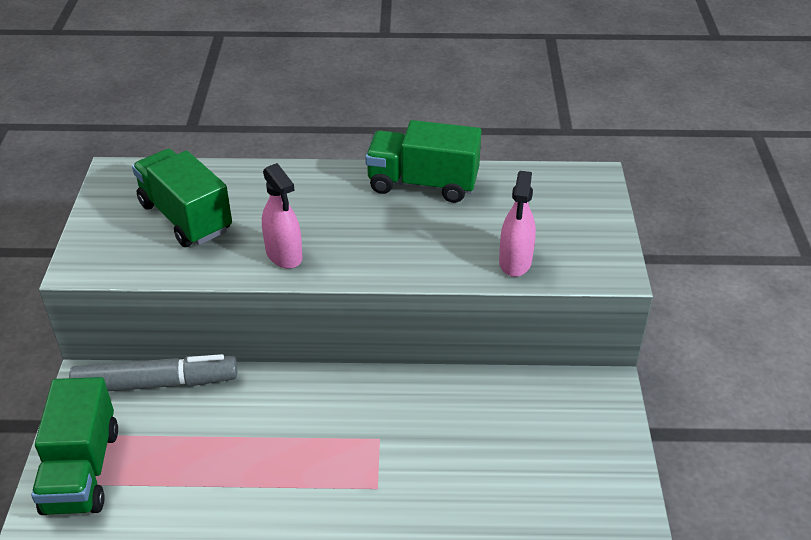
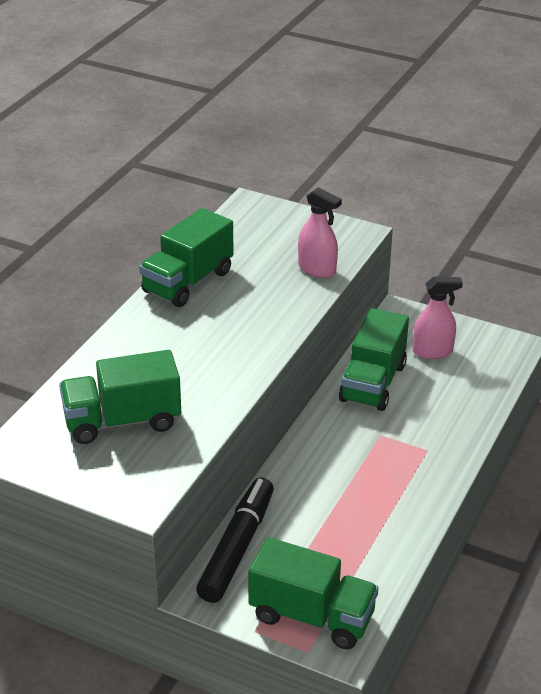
camera: 65 degrees left, 5 degrees down
grey marker [69,354,237,391] -> black marker [196,478,274,603]
pink spray bottle [262,163,302,269] -> pink spray bottle moved to [413,276,463,359]
none -> green truck [339,308,409,411]

